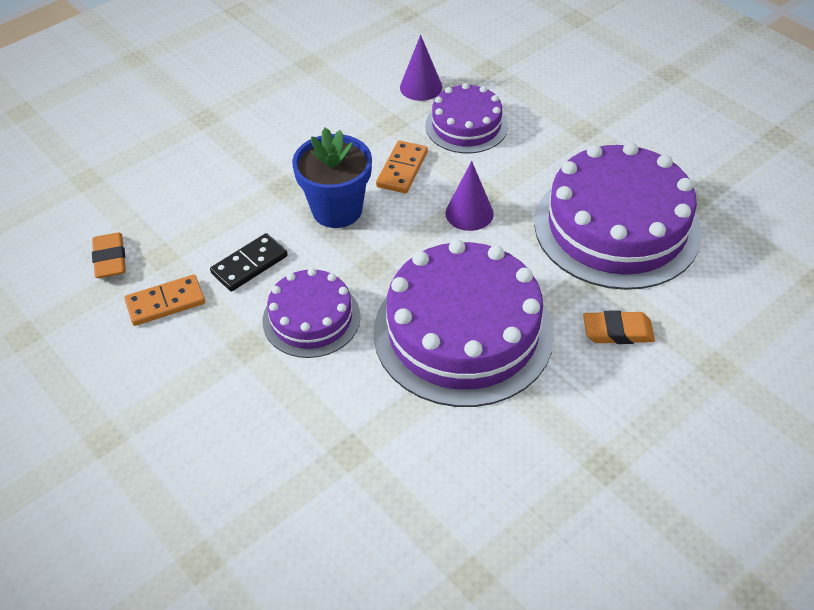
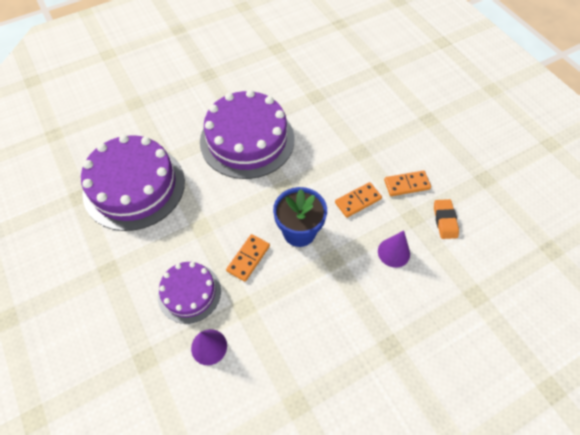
camera: 170 degrees left, 10 degrees up
black domino [210,233,288,291] -> orange domino [335,182,382,218]
purple cake [263,268,361,358] -> none
purple cone [445,161,494,231] -> purple cone moved to [378,231,410,268]
orange eraser [583,310,655,344] -> none

